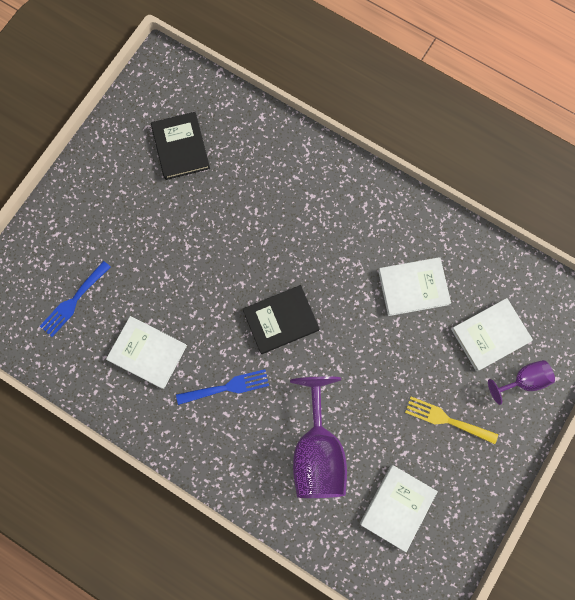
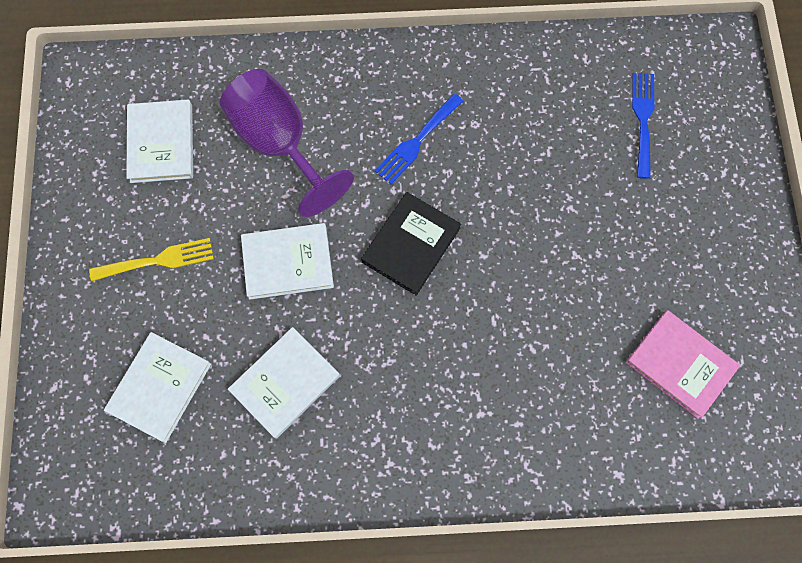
camera: 145 degrees right, 5 degrees down
white book [106,316,187,389] -> white book moved to [241,223,334,300]
black book [151,112,210,180] -> pink book [626,310,740,419]
purple goblet [488,360,555,405] -> none

